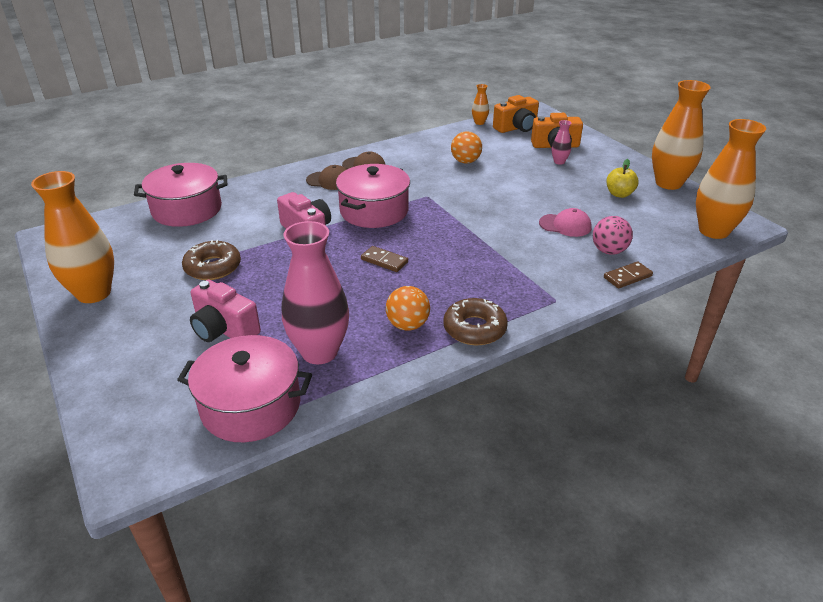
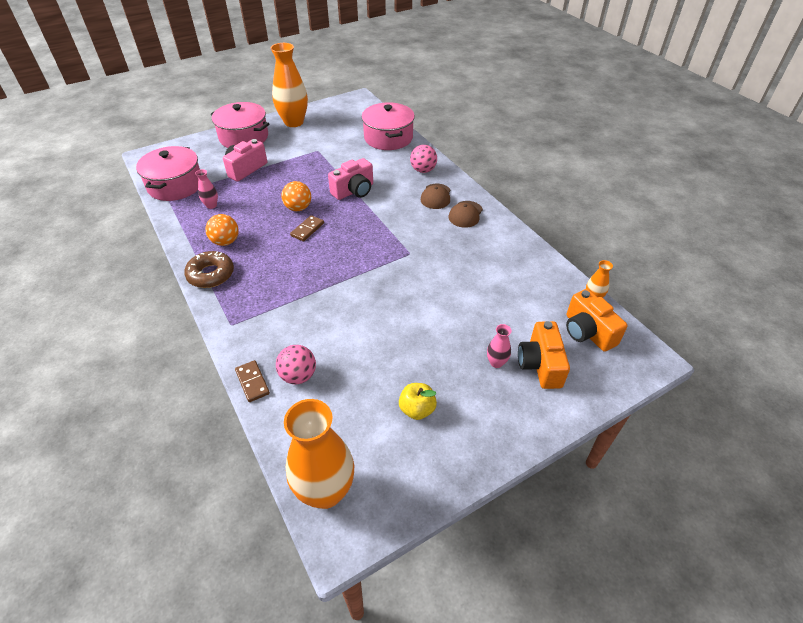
camera: 90 degrees right, 10 degrees up
brown donut [182,240,241,280] -> none
pink vase [282,221,349,364] -> pink vase [195,169,218,209], size x0.44
pink pot [336,164,410,228] -> pink pot moved to [211,102,269,148]
orange ball [451,131,482,164] -> orange ball moved to [281,181,311,211]
pink cap [539,208,592,237] -> none
orange vase [652,80,711,190] -> none
none -> pink ball [410,145,437,173]

